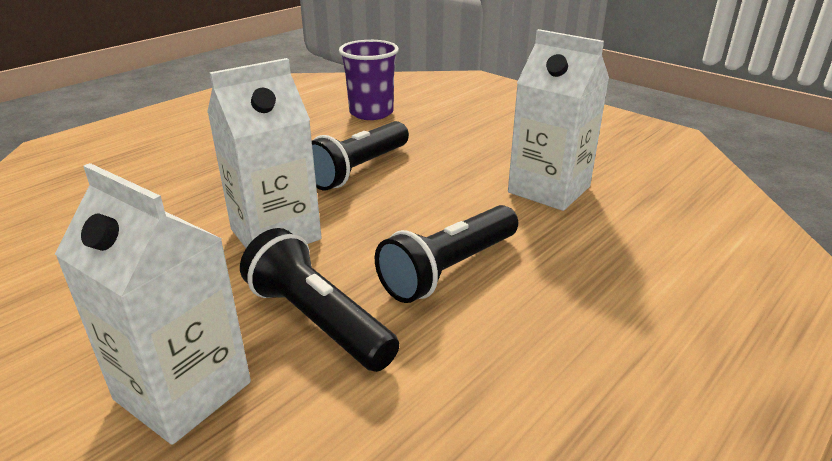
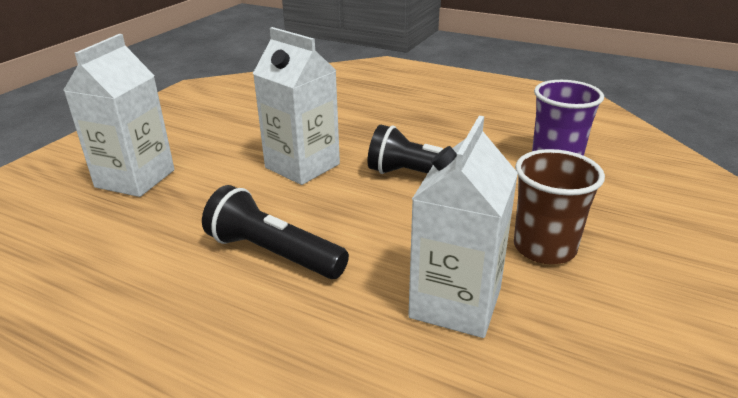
camera: 75 degrees right, 0 degrees up
black flashlight [240,228,399,372] -> none
none -> brown cup [514,149,605,264]

